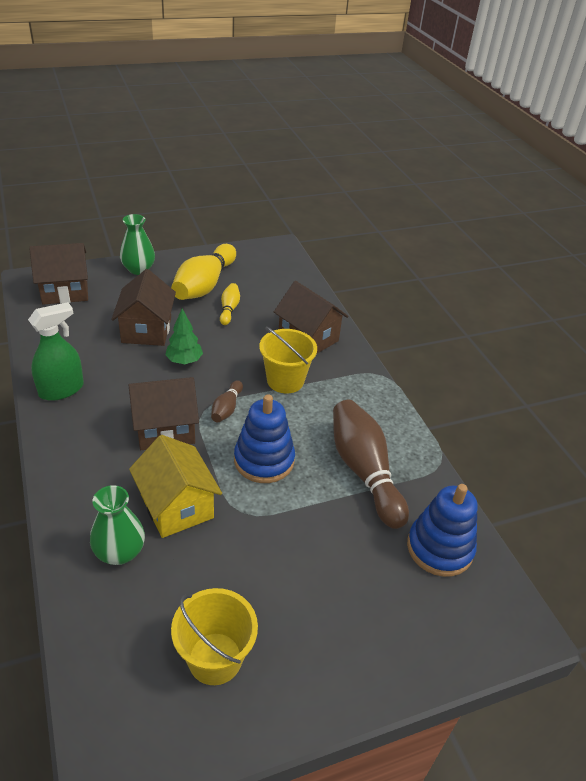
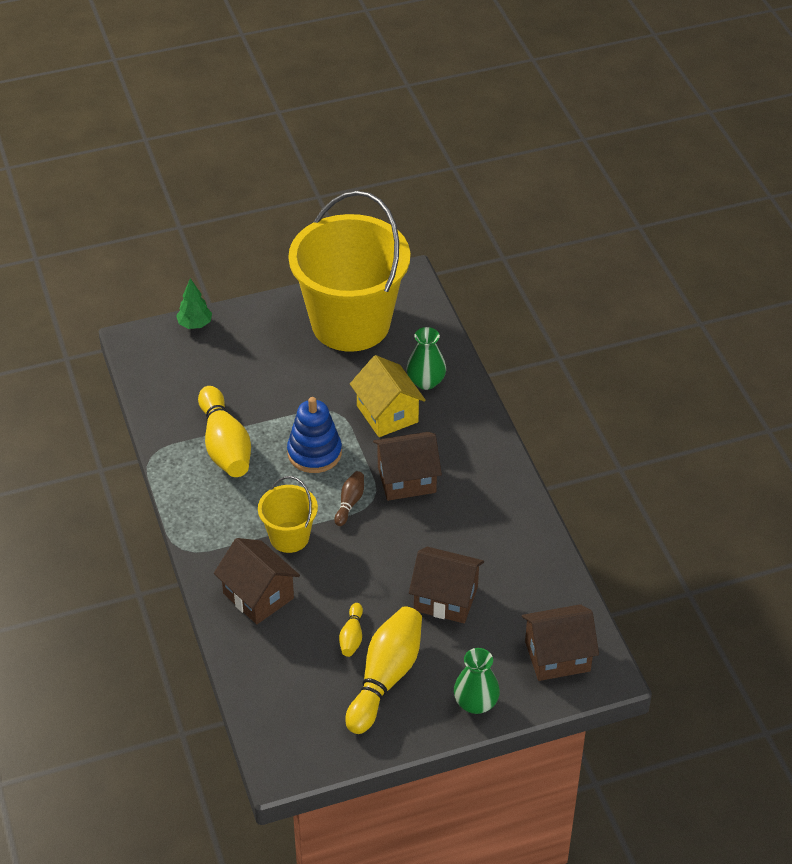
camera: 175 degrees left, 5 degrees up
green spray bottle [28,302,84,401] -> none
brown house [111,269,176,346] -> brown house turned 75 degrees counterclockwise [409,547,484,623]
green tree [165,309,203,364] -> green tree moved to [176,278,212,329]
yellow bucket [171,588,258,685] -> yellow bucket [288,191,410,352], size x2.21
brown bowling pin [333,400,409,529] -> yellow bowling pin [198,386,251,477]
blue stacking toy [407,484,478,577] -> none

